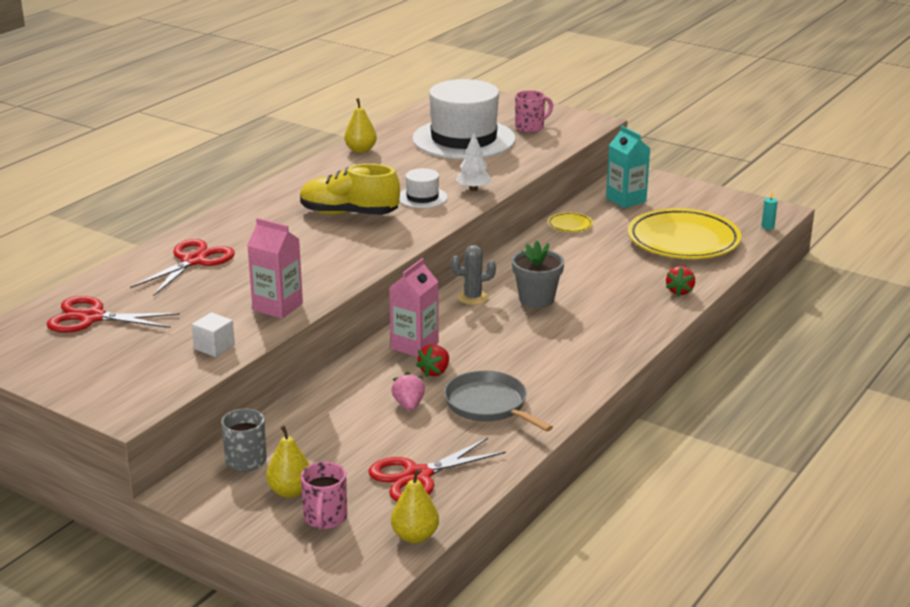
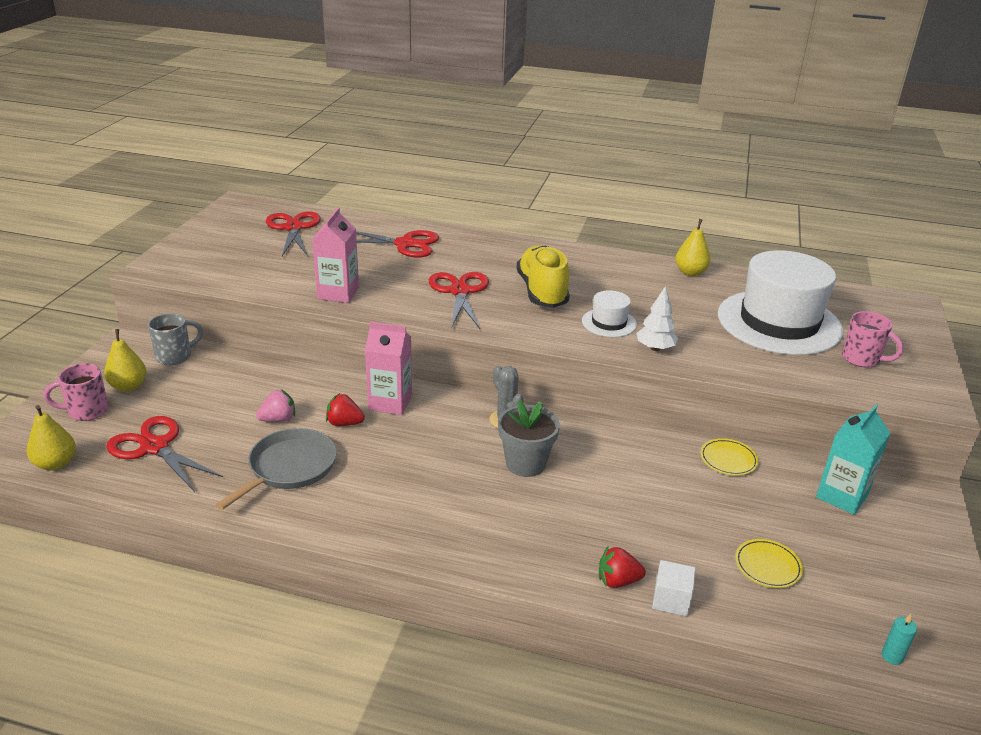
camera: 70 degrees right, 5 degrees up
white cube [192,312,235,357] -> white cube moved to [652,560,696,617]
yellow plate [628,208,742,259] -> yellow plate [735,539,803,588], size x0.41
none -> red scissors [429,272,489,329]

